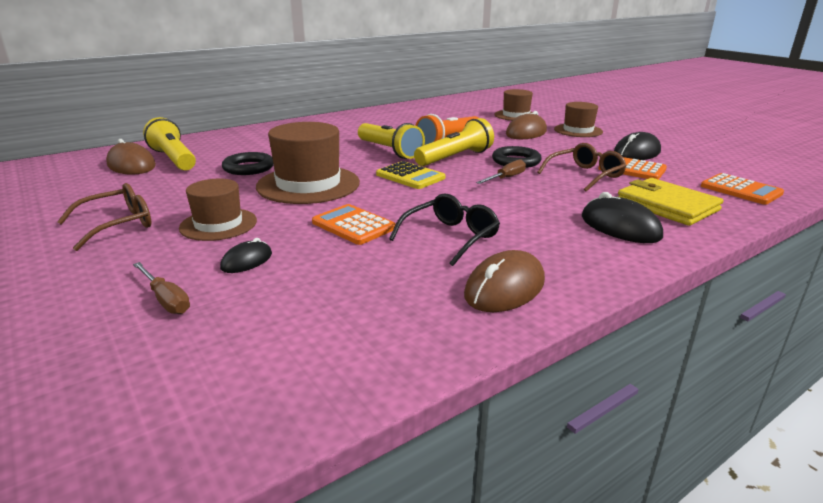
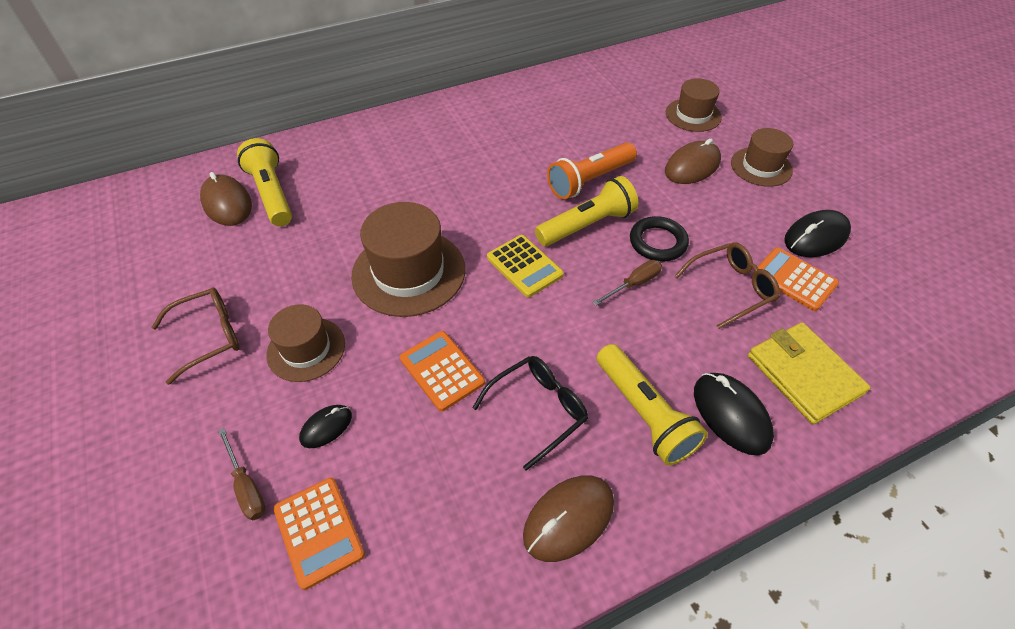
camera: 10 degrees right, 25 degrees up
black ring [222,152,274,175] -> none
yellow flashlight [358,123,425,159] -> yellow flashlight moved to [597,344,708,465]
orange calculator [701,173,784,205] -> orange calculator moved to [273,478,365,590]

